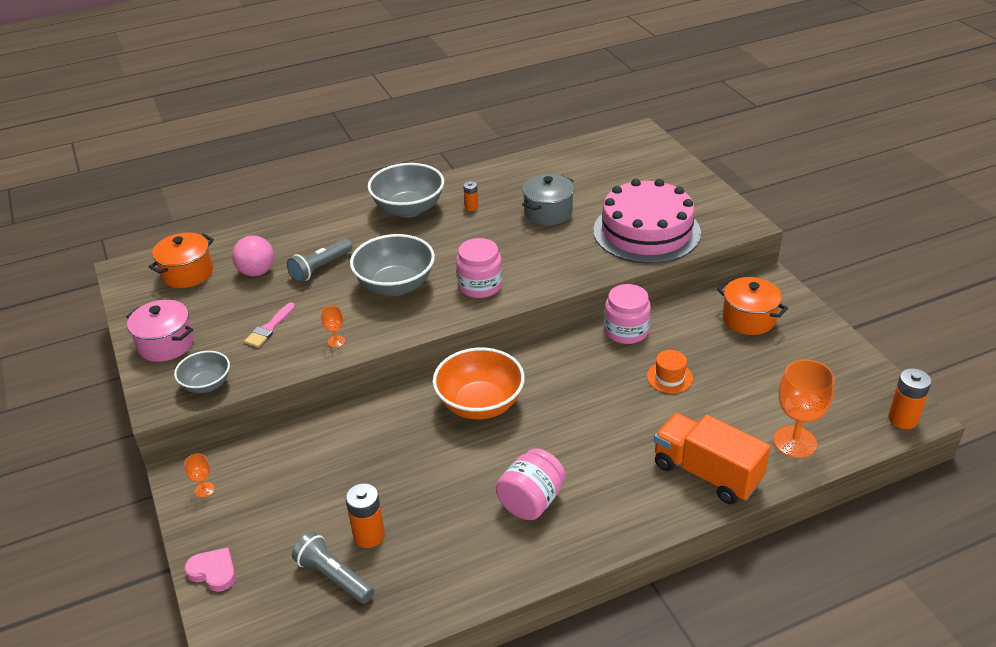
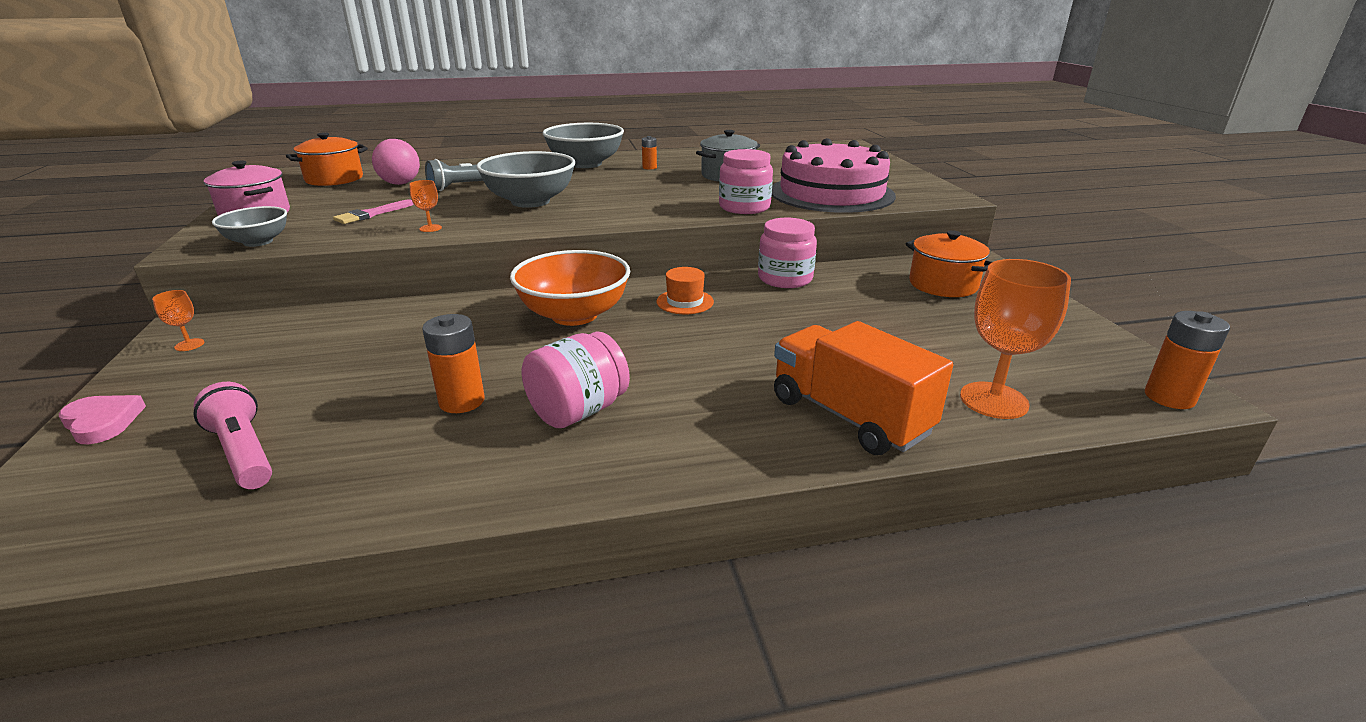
camera: 10 degrees right, 10 degrees down
grey flashlight [292,532,375,604] -> pink flashlight [193,382,272,489]
orange battery [346,483,385,548] -> orange battery moved to [422,314,485,413]
pink jar [456,238,502,298] -> pink jar moved to [719,149,773,214]
orange hat [647,350,693,393] -> orange hat moved to [656,267,714,314]

